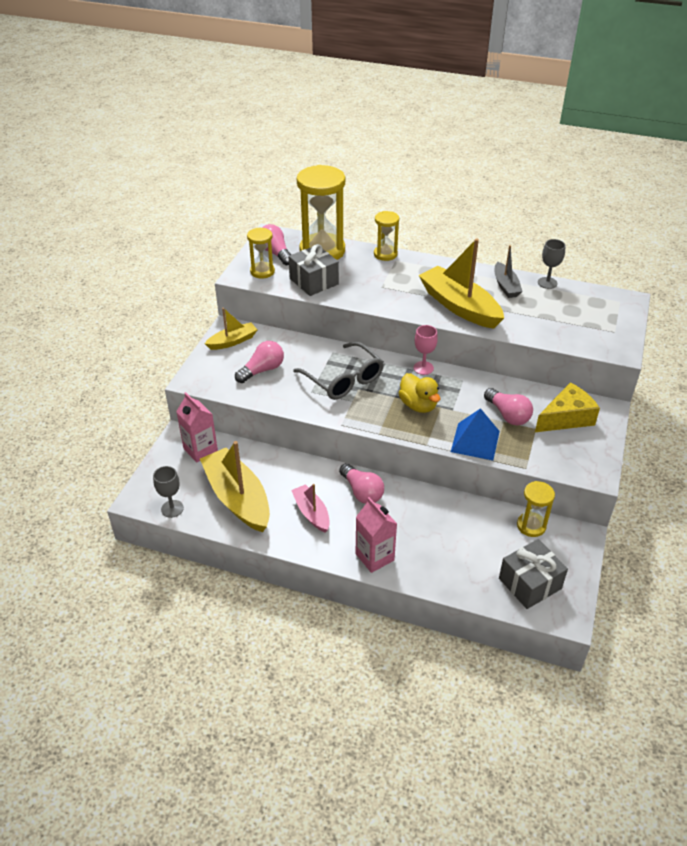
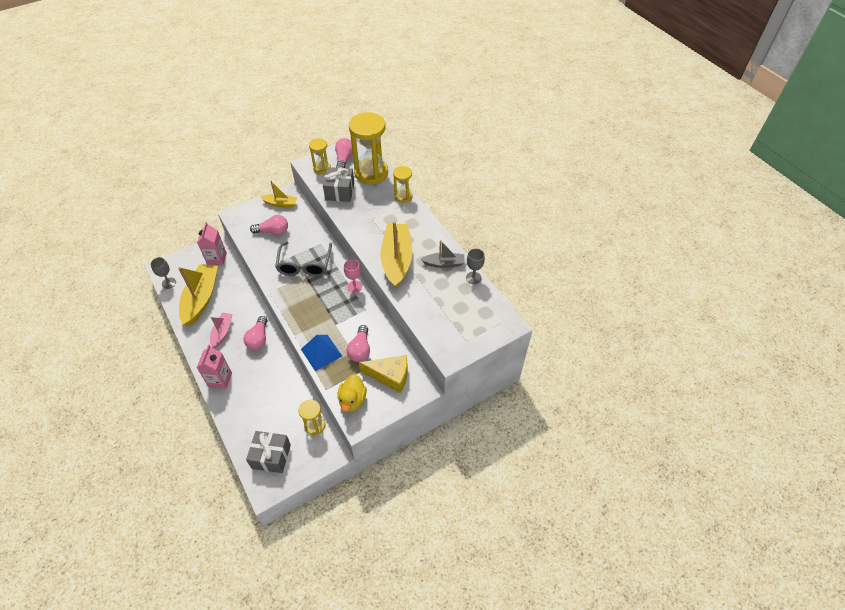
camera: 40 degrees right, 10 degrees up
yellow duck [399,373,440,413] -> yellow duck moved to [337,374,367,412]
grey boat [495,245,523,298] -> grey boat turned 120 degrees counterclockwise [421,240,465,268]

